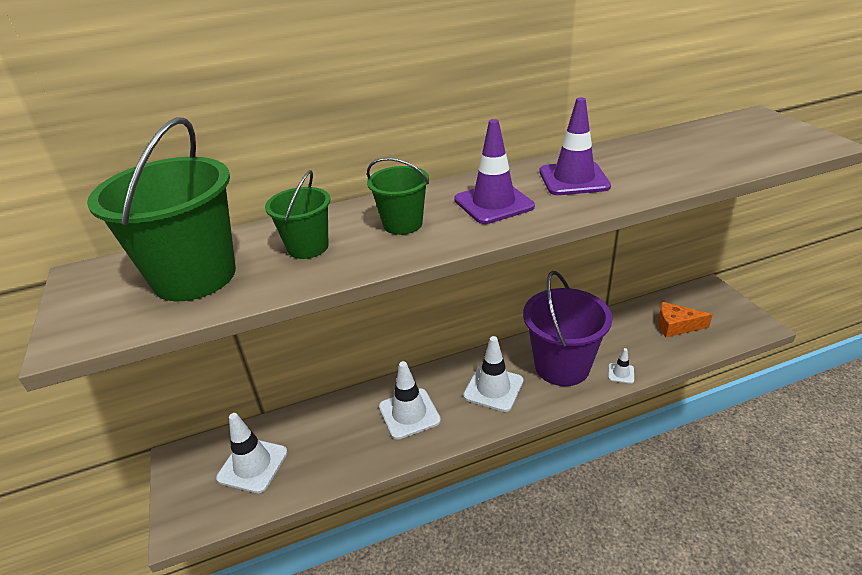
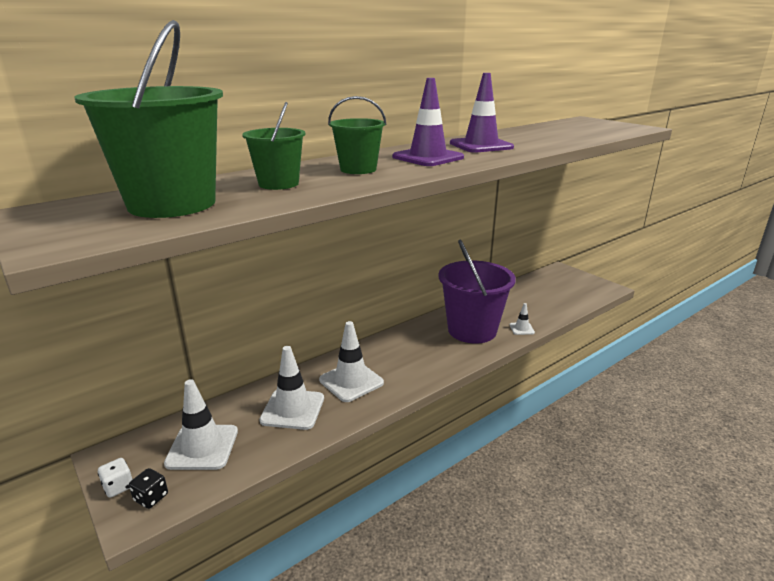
camera: 20 degrees left, 10 degrees down
white traffic cone [463,336,524,412] -> white traffic cone moved to [259,346,324,430]
orange cheese [658,302,713,338] -> none
none -> white dice [98,458,133,498]
none -> black dice [129,468,168,509]

